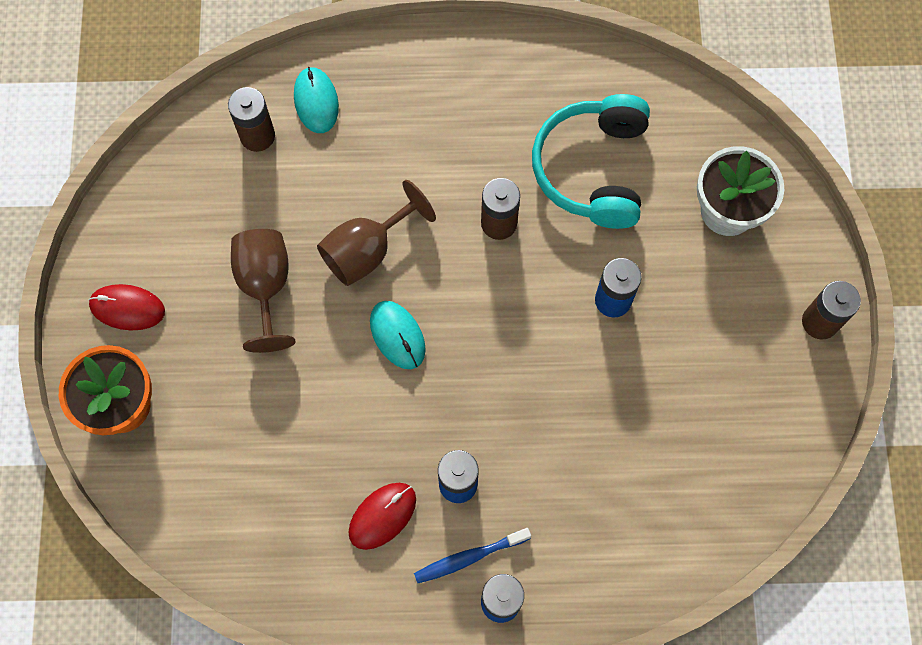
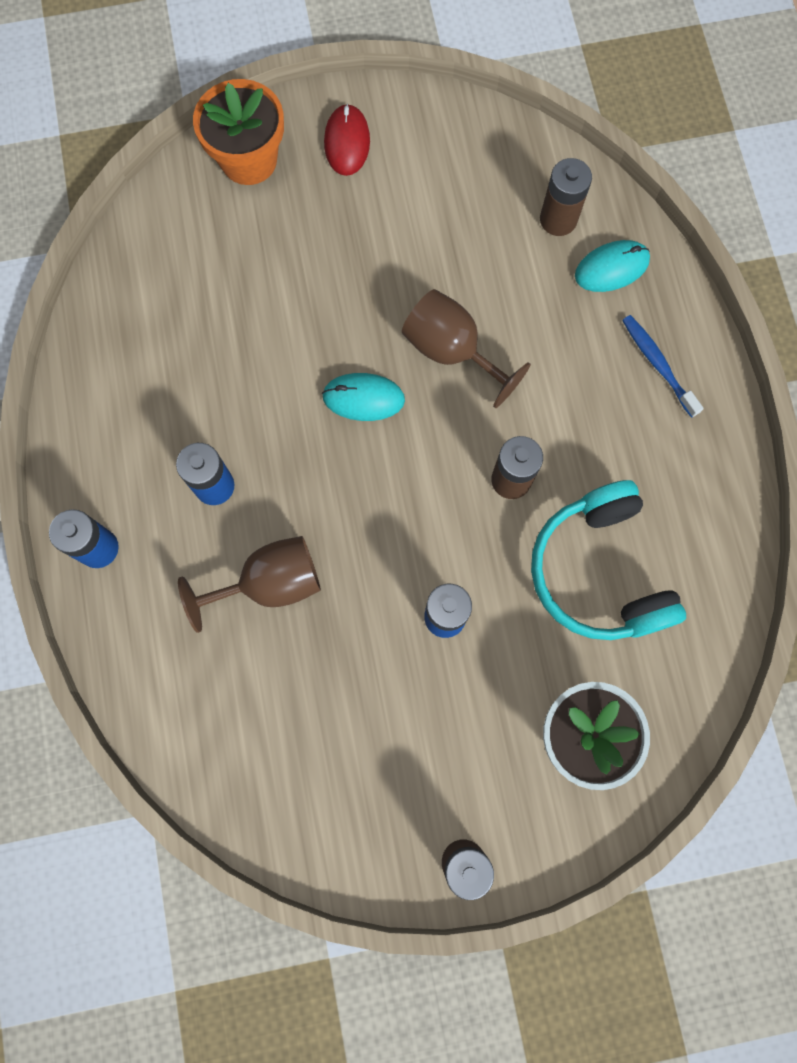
camera: 80 degrees right, 5 degrees up
brown goblet [231,229,295,353] -> brown goblet moved to [178,536,321,633]
red mouse [348,483,416,550] -> none
turquoise mouse [370,301,426,369] -> turquoise mouse turned 45 degrees clockwise [322,373,405,421]
blue toothbrush [414,528,531,583] -> blue toothbrush moved to [622,315,704,418]
turquoise headphones [532,94,650,229] -> turquoise headphones turned 105 degrees counterclockwise [531,480,686,640]

